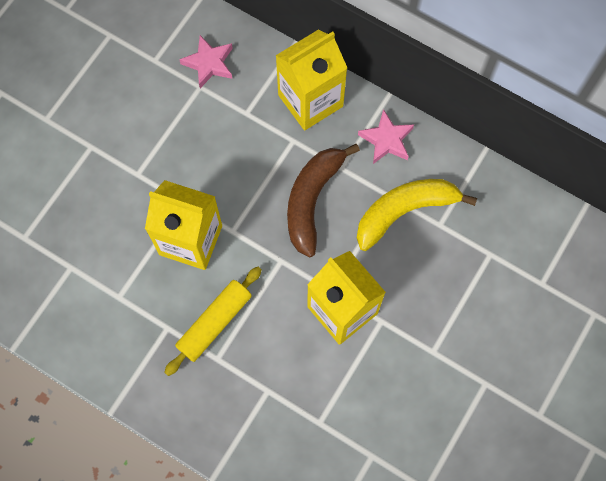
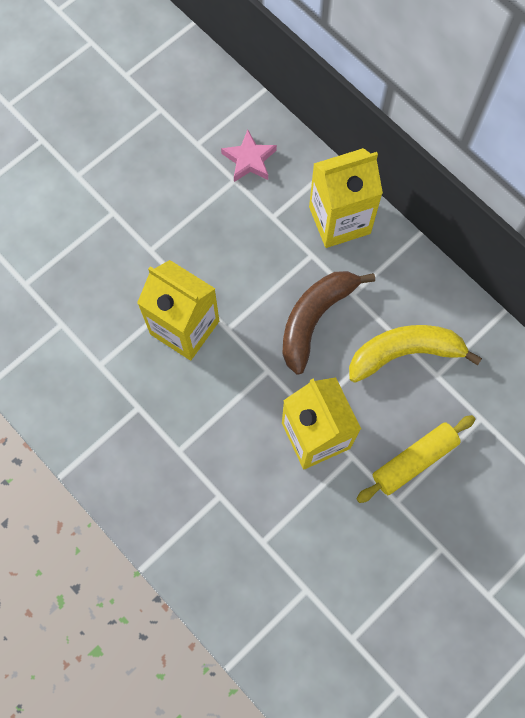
camera: 15 degrees right, 0 degrees up
yellow rolling pin [164,267,262,376] -> yellow rolling pin moved to [356,415,475,503]
pink star [358,109,414,164] -> none

